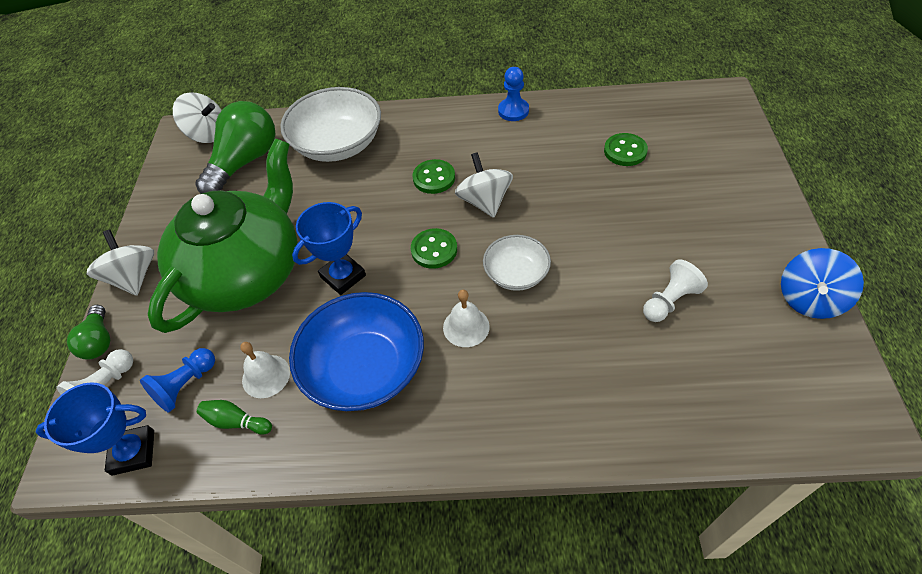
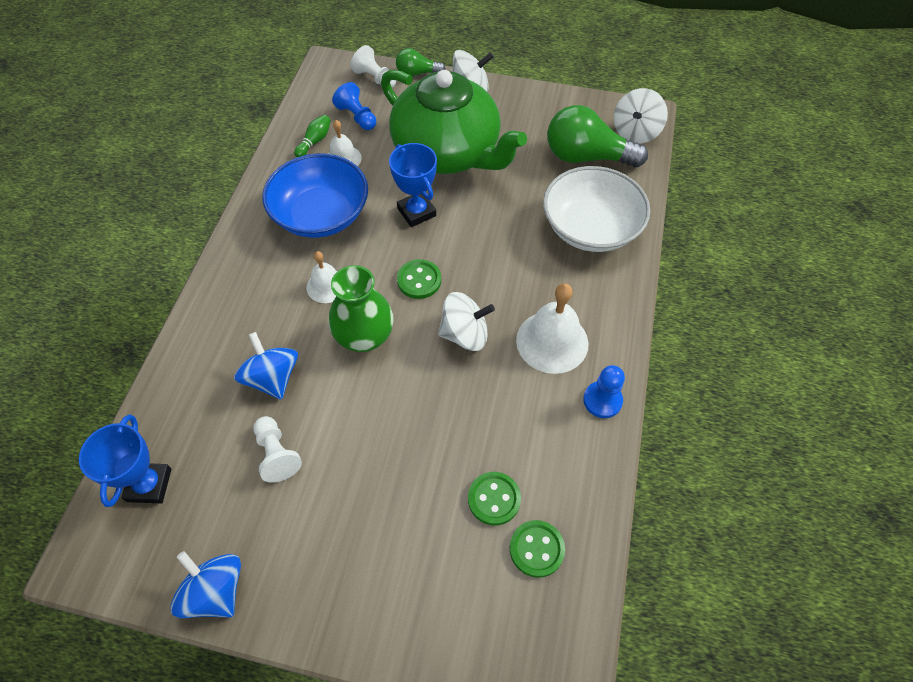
camera: 100 degrees right, 5 degrees up
blue trophy [36,382,154,476] -> blue trophy moved to [79,414,171,507]
green light bulb [195,101,275,194] -> green light bulb turned 150 degrees clockwise [547,105,648,167]
green button [413,159,455,194] -> green button moved to [510,520,565,578]
white bowl [483,235,551,291] -> green vase [329,265,394,352]
none -> blue spinning top [234,332,298,400]
none -> white bell [516,283,588,374]

